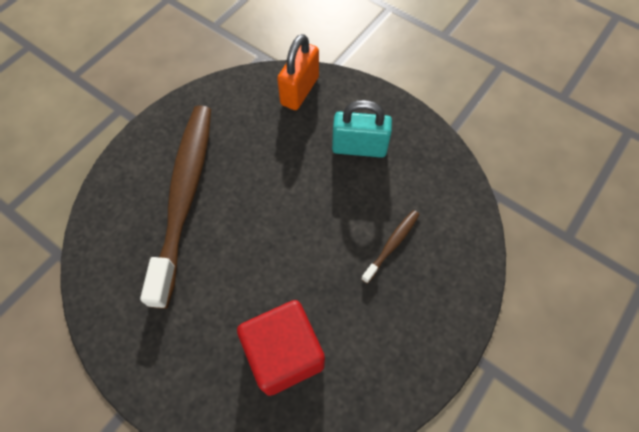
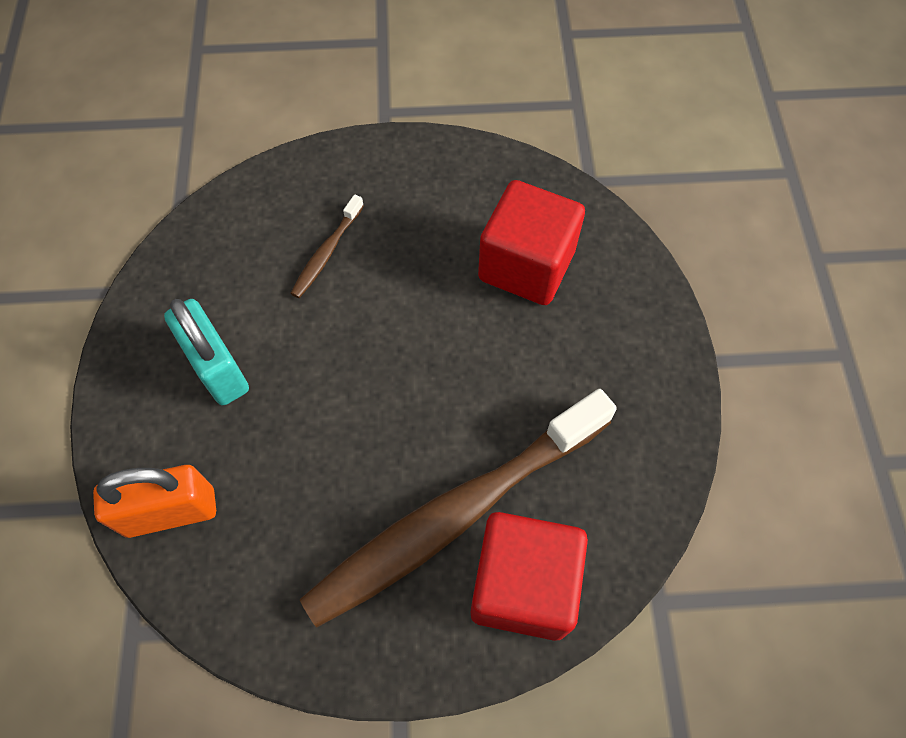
camera: 130 degrees left, 0 degrees up
brown toothbrush [361,210,419,284] -> brown toothbrush turned 60 degrees counterclockwise [290,194,364,298]
none -> red cube [470,512,588,641]

